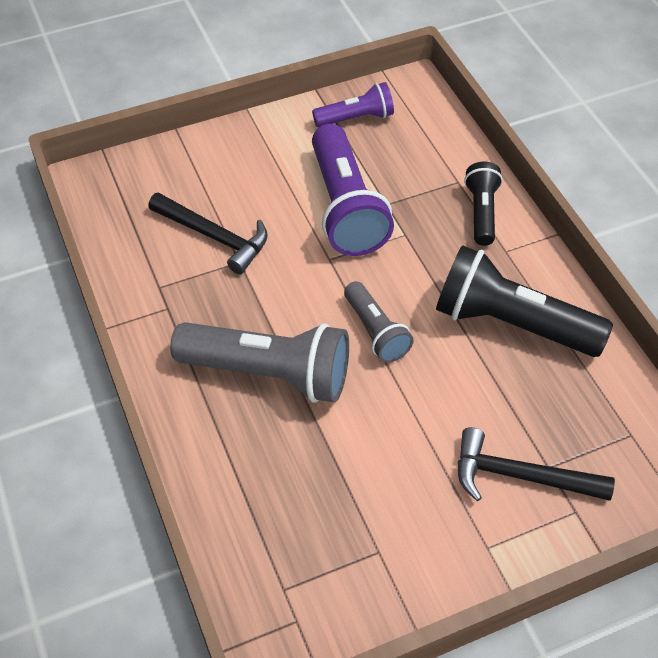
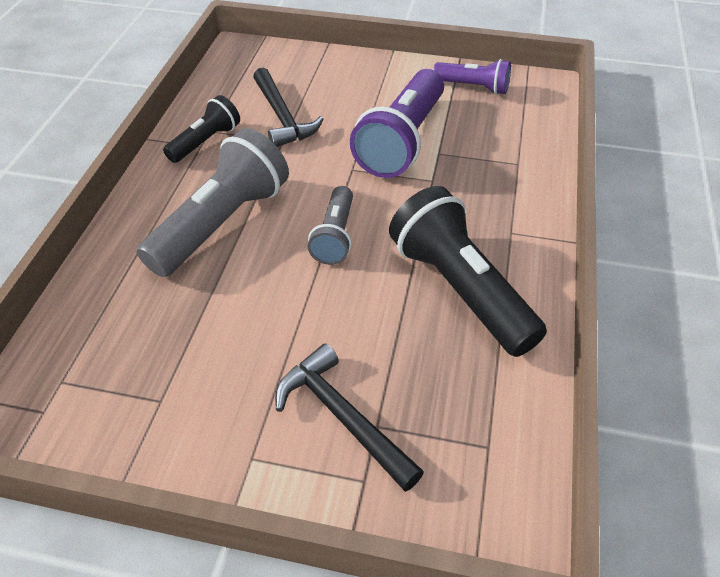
camera: 35 degrees right, 5 degrees down
grey flashlight [170,322,349,403] -> grey flashlight turned 105 degrees counterclockwise [137,128,289,277]
black flashlight [464,162,503,246] -> black flashlight moved to [163,95,240,163]

